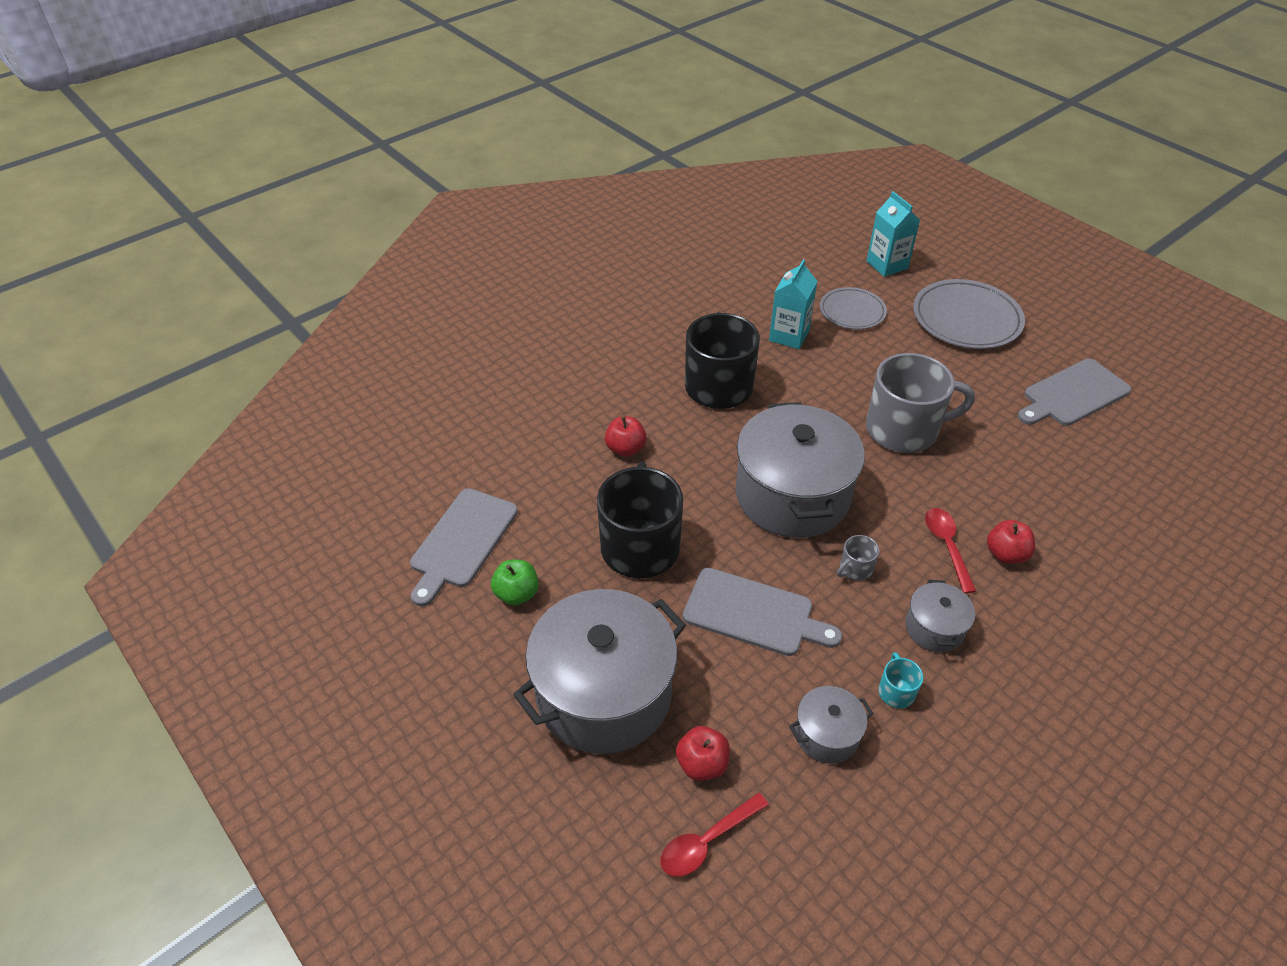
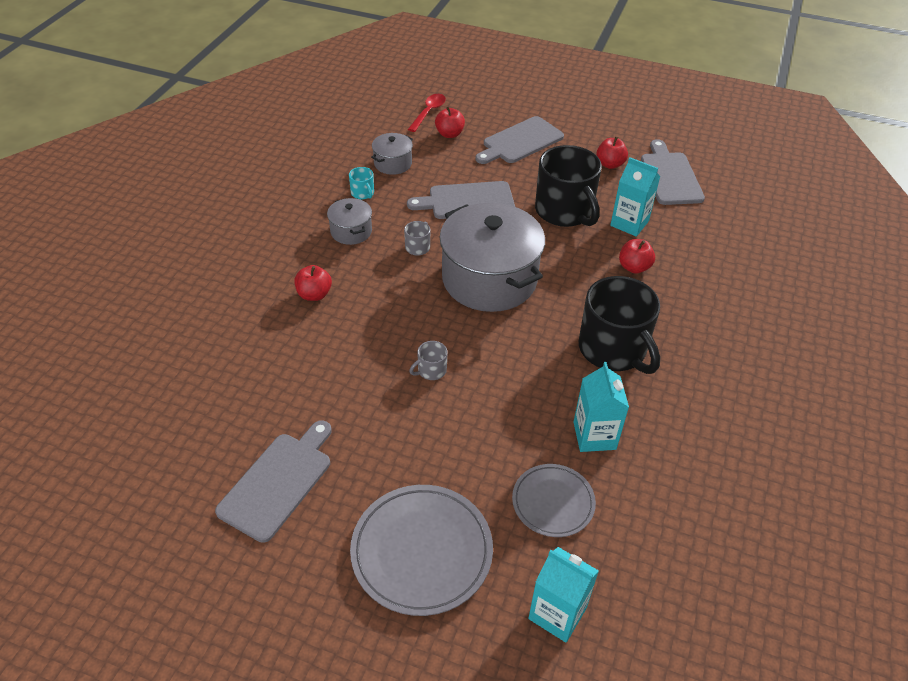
camera: 150 degrees right, 0 degrees up
green apple [491,560,539,606] -> red apple [596,136,628,169]
grey pot [513,589,686,754] -> grey cutting board [475,116,564,164]
grey mug [866,353,975,453] -> grey mug [409,341,447,380], size x0.41
red spoon [925,508,976,594] -> none
none -> turquoise carton [610,157,660,237]

